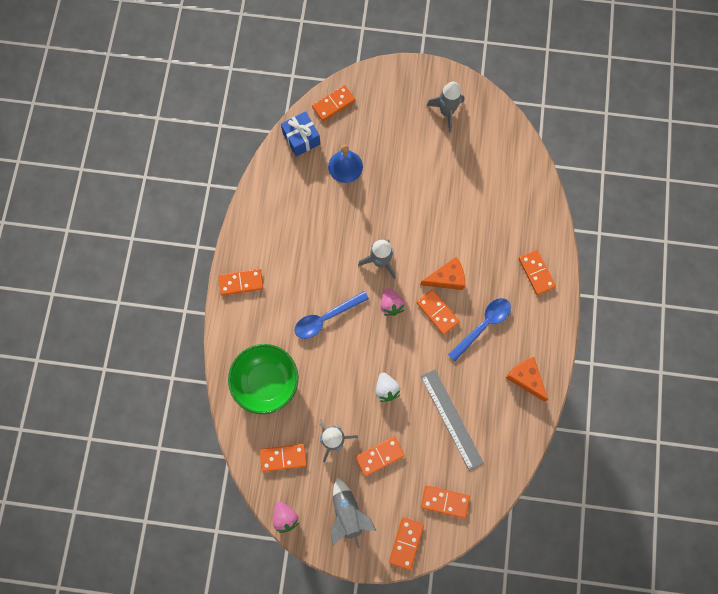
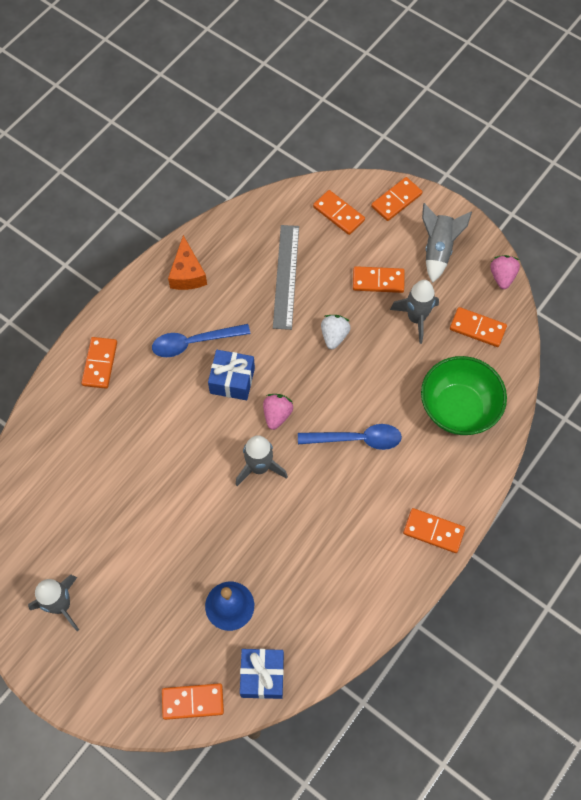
camera: 150 degrees left, 10 degrees down
orange domino [416,289,460,335] -> blue gift [208,350,255,400]
orange cheese [420,257,465,290] -> none

